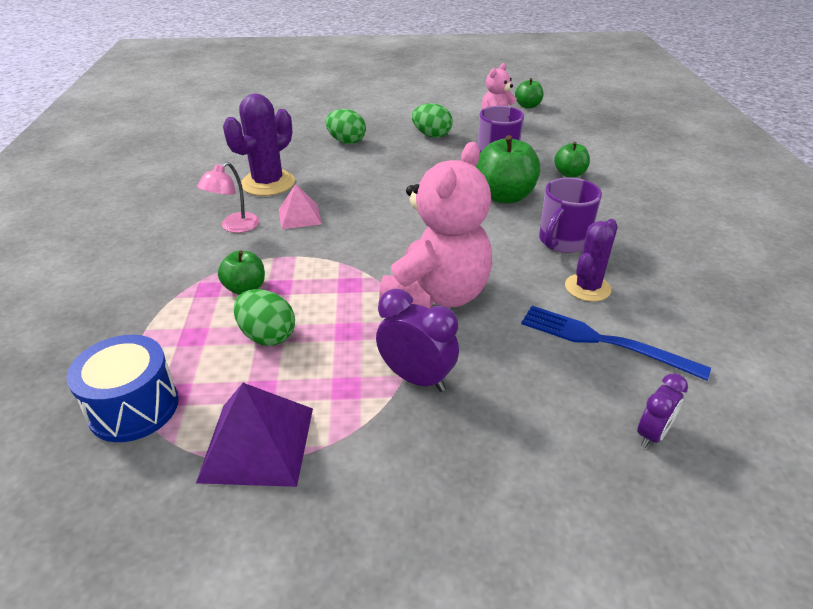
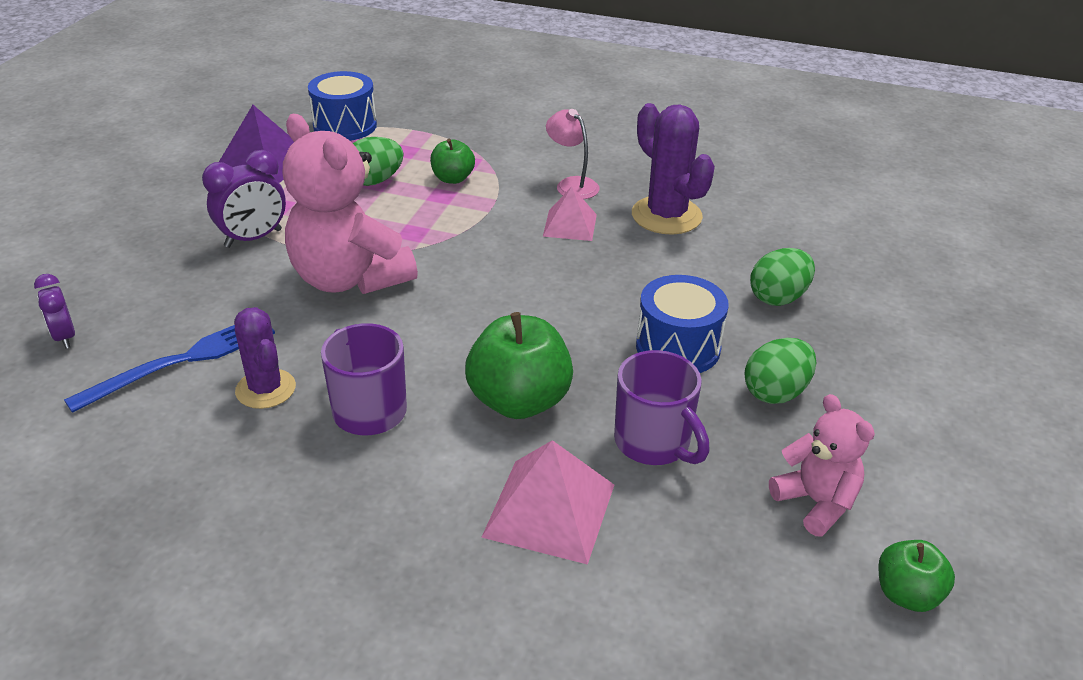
camera: 110 degrees right, 0 degrees up
green apple [554,142,590,178] -> pink pyramid [481,440,614,565]
none -> blue drum [636,275,729,373]

